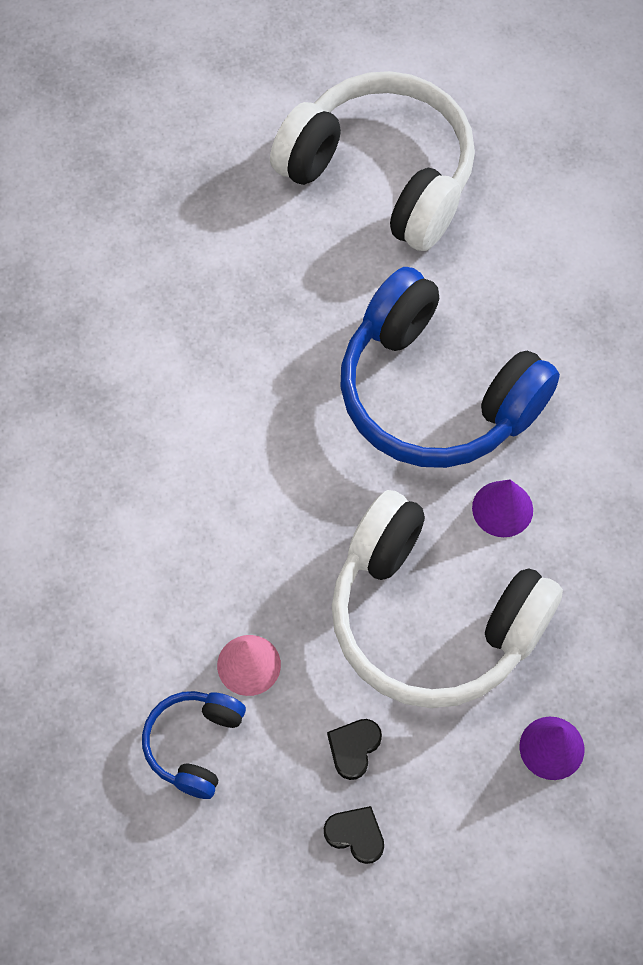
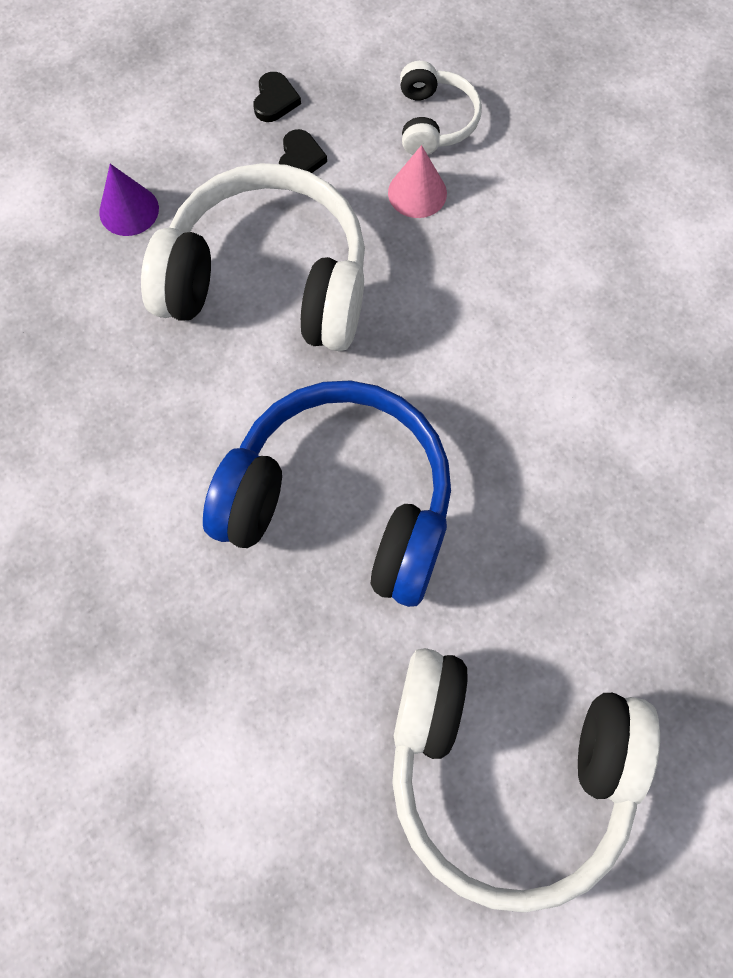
camera: 160 degrees right, 5 degrees up
blue headphones [142,691,246,799] -> white headphones [400,61,482,155]
black heart [324,806,384,864] -> black heart turned 90 degrees counterclockwise [253,72,301,122]
purple cone [472,479,533,537] -> none

